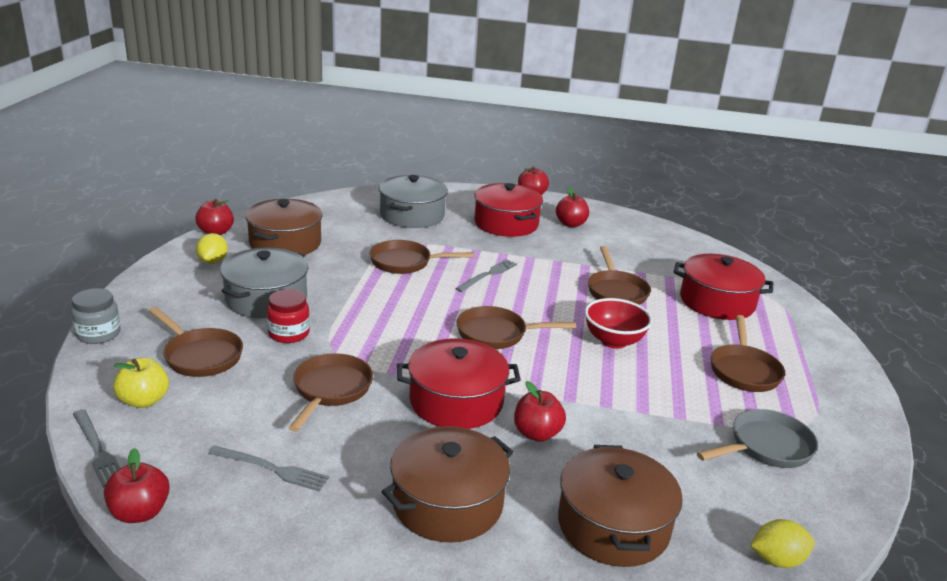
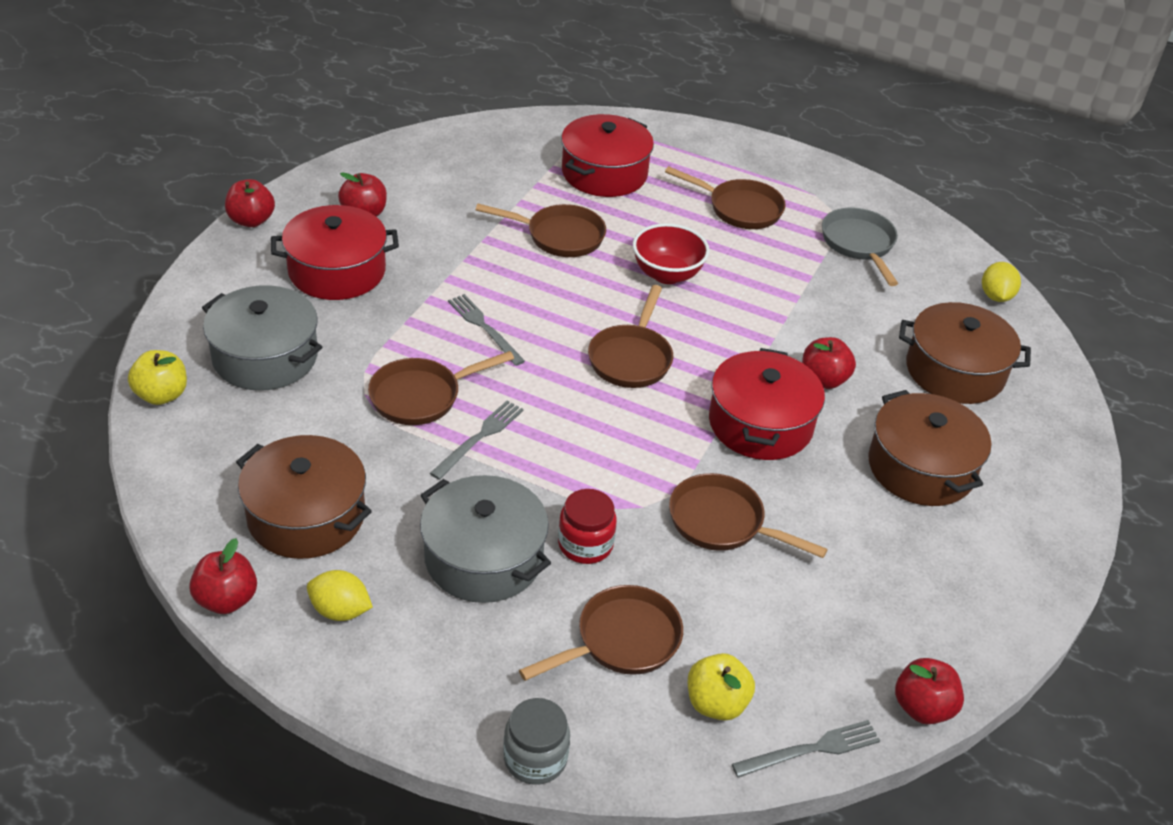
camera: 75 degrees left, 15 degrees up
grey fork [208,446,329,491] -> grey fork moved to [430,400,524,480]
brown pan [370,240,474,274] -> brown pan turned 45 degrees clockwise [368,351,514,425]
none -> yellow apple [128,350,187,405]

